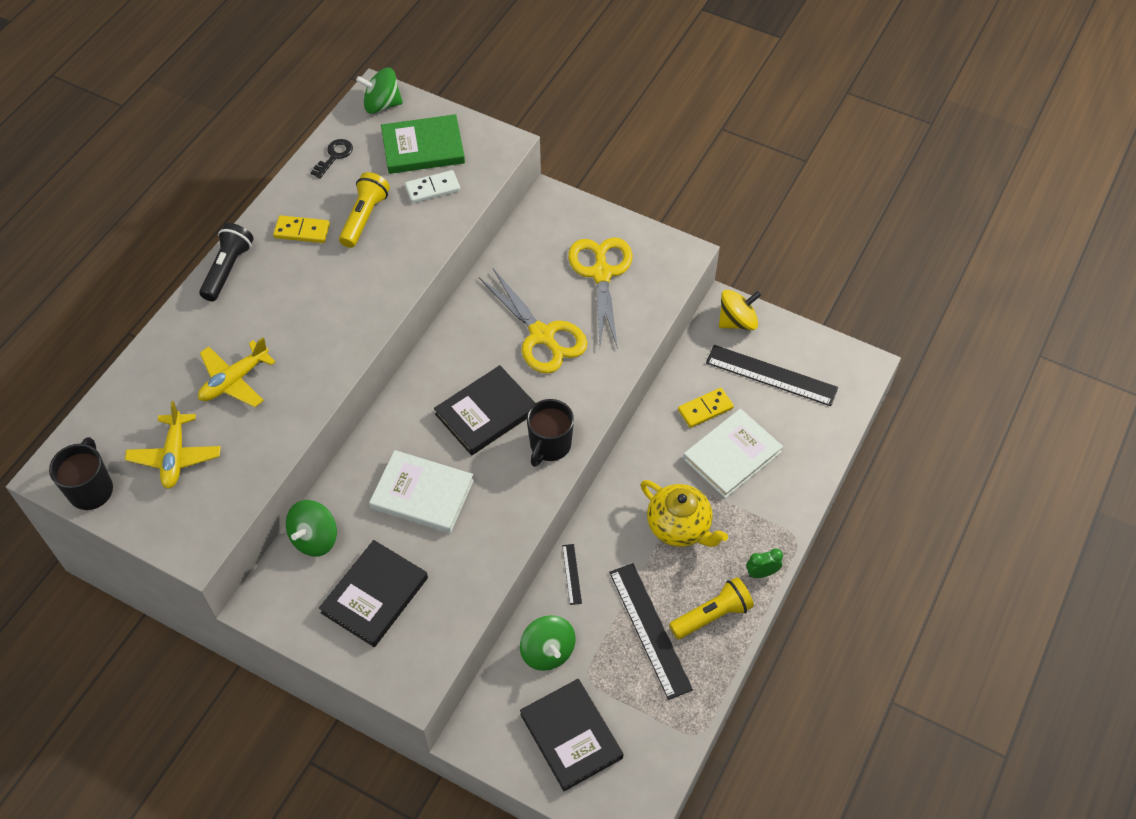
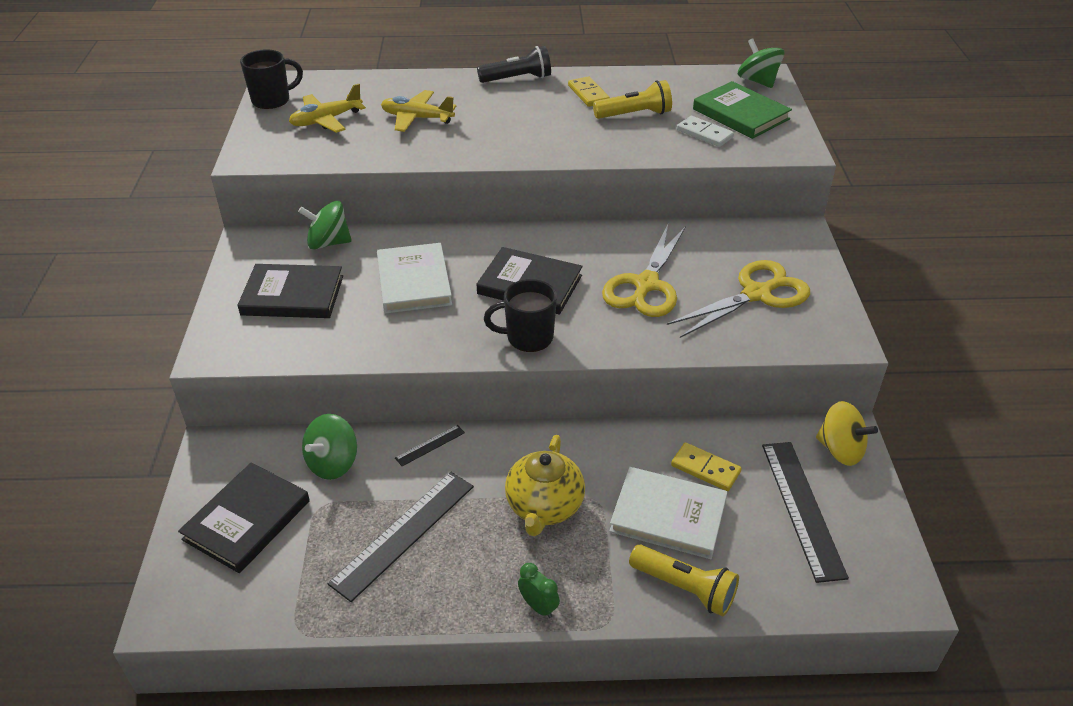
camera: 60 degrees right, 15 degrees down
black key [310,139,353,179] -> none
yellow flashlight [669,577,754,639] -> yellow flashlight moved to [629,544,739,616]

